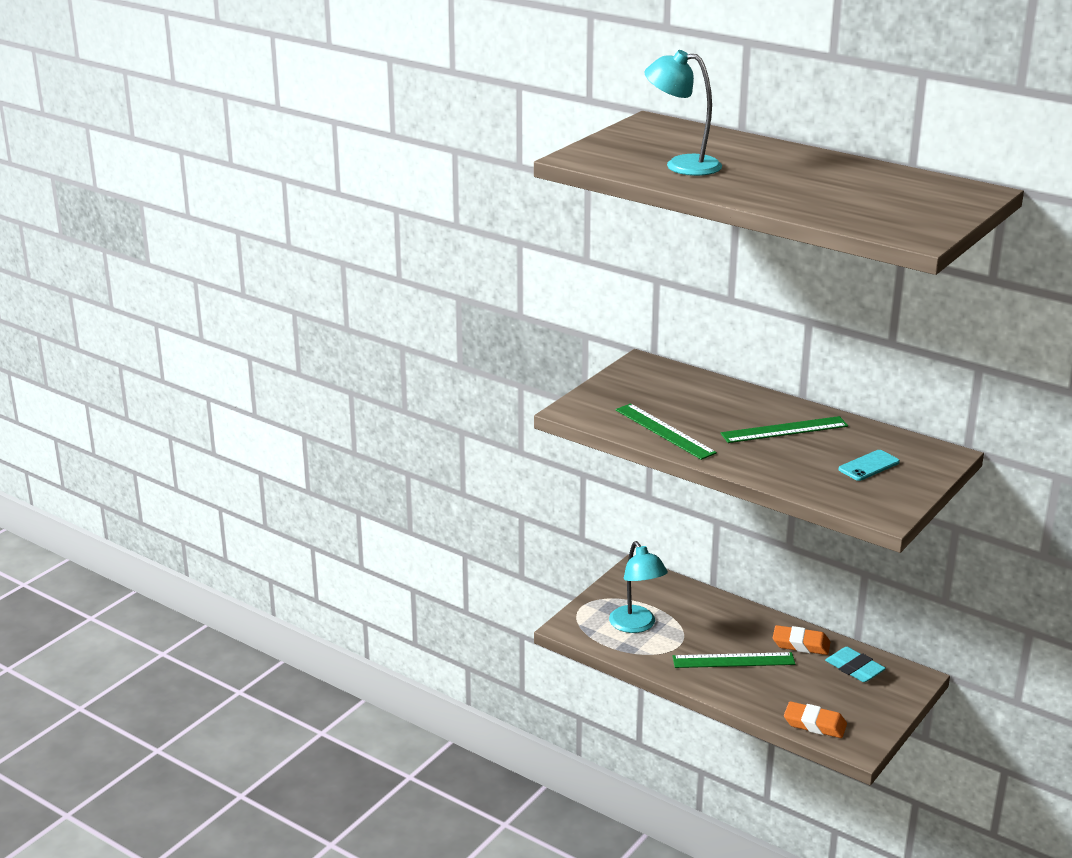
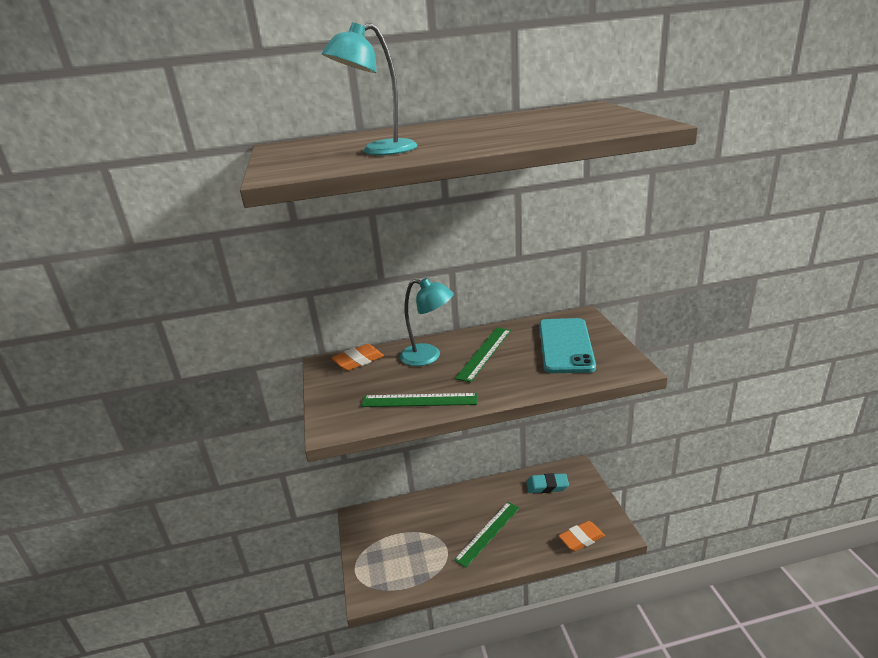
camera: 45 degrees left, 0 degrees up
turquoise lamp [609,541,668,633] -> turquoise lamp moved to [400,278,454,366]
orange eraser [773,625,830,655] -> orange eraser moved to [332,344,384,371]
turquoise phone [839,450,900,481] -> turquoise phone [539,318,596,373], size x2.07

